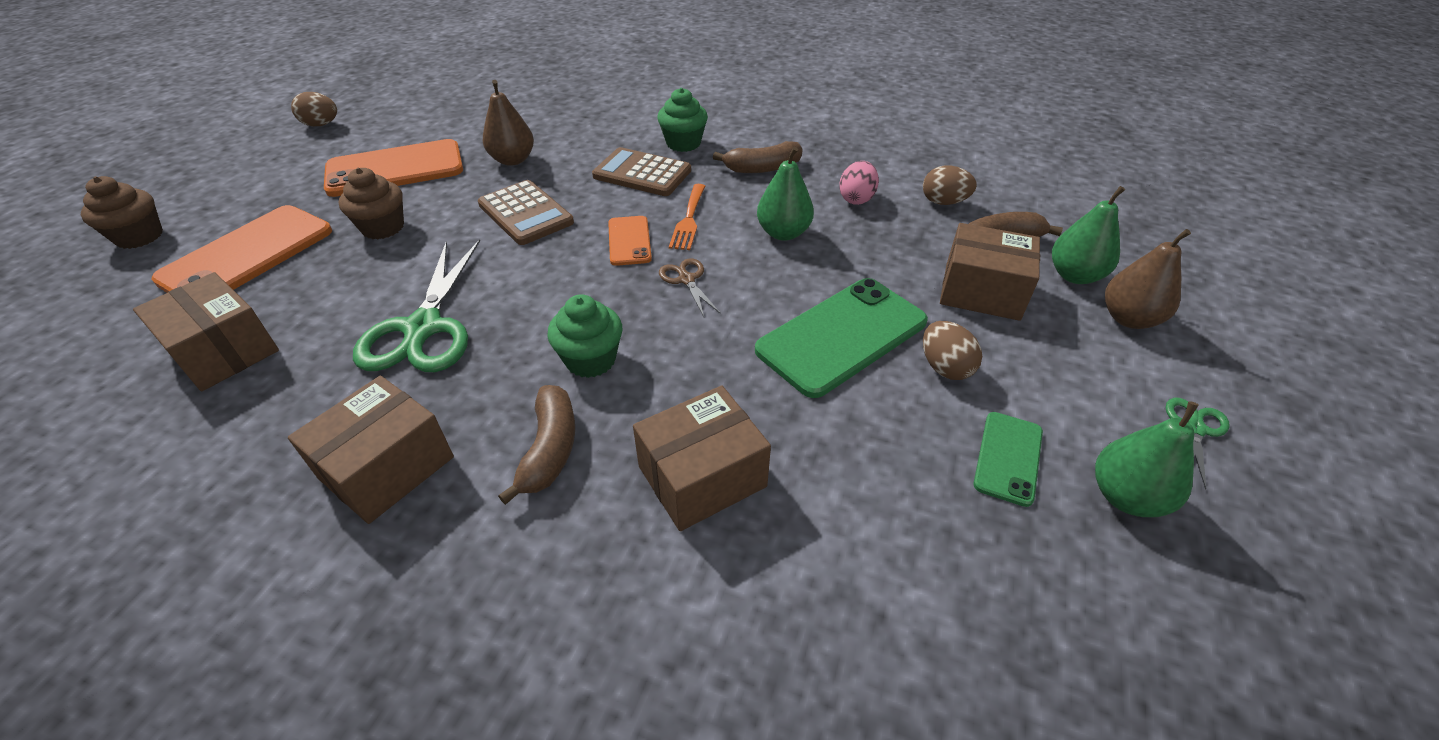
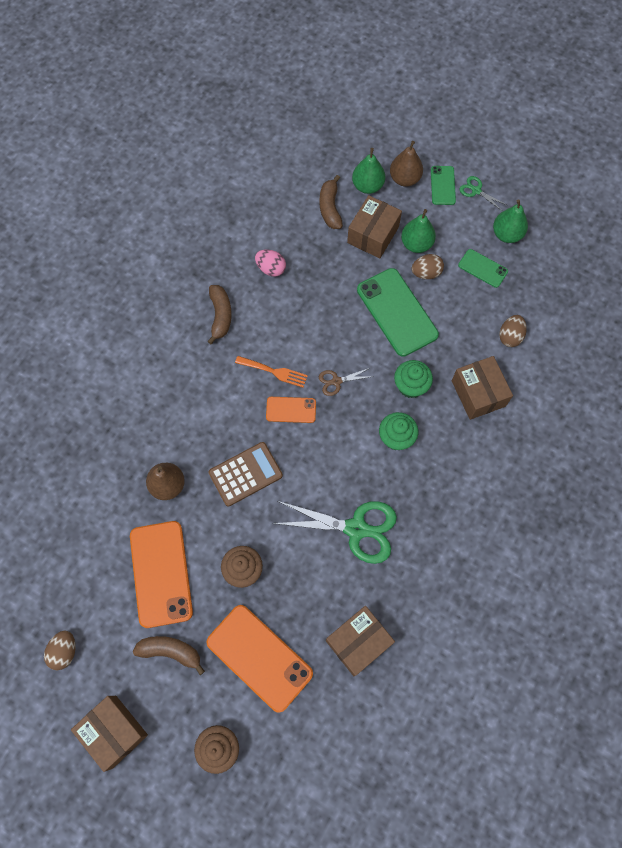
camera: 80 degrees left, 25 degrees up
brown box [288,376,454,524] -> brown box moved to [71,696,148,772]
brown banana [498,385,575,505] -> brown banana moved to [133,636,205,675]
brown calculator [592,147,691,196] -> none
green cupcake [657,88,708,152] -> green cupcake moved to [394,360,433,398]
green pear [757,147,814,241] -> green pear moved to [401,209,436,253]
brown egg [923,165,977,205] -> brown egg moved to [499,315,527,347]
none -> green phone [431,166,456,205]

